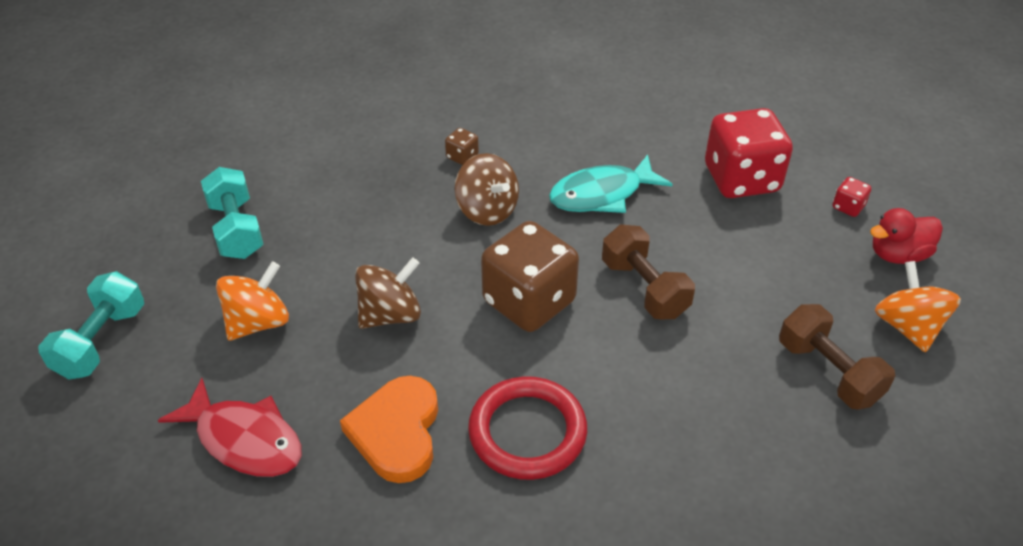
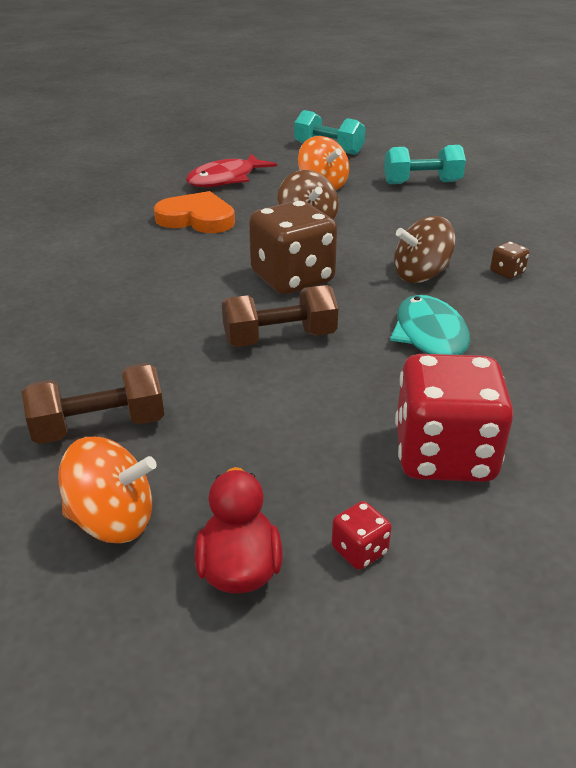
camera: 105 degrees right, 10 degrees down
red ring [468,376,587,480] -> none

